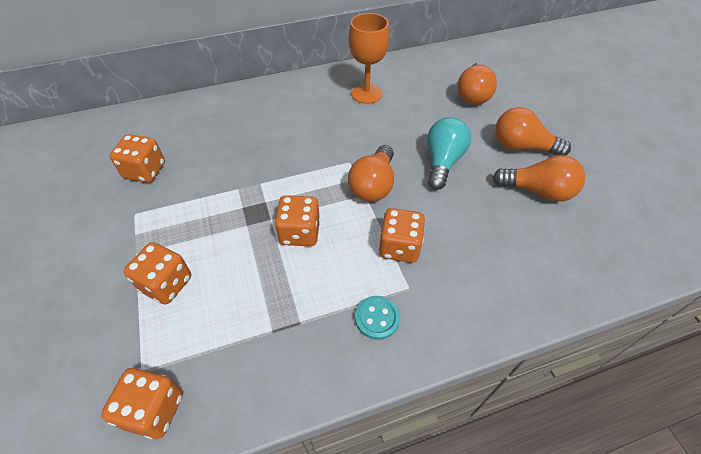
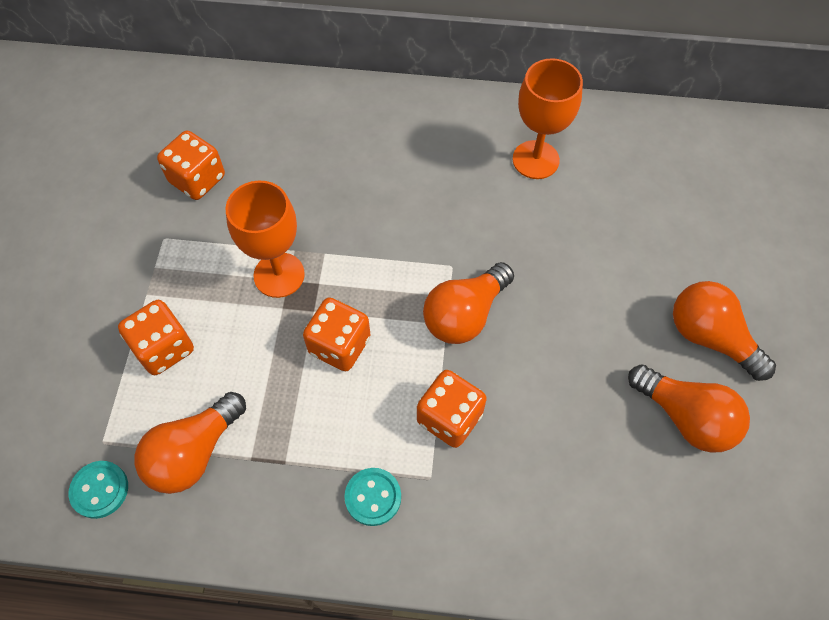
camera: 25 degrees right, 10 degrees up
orange dice [101,368,183,439] -> turquoise button [68,461,128,519]
turquoise light bulb [427,117,471,190] -> none
orange light bulb [457,63,497,105] -> orange light bulb moved to [134,392,246,494]
none -> orange goblet [225,181,305,298]

